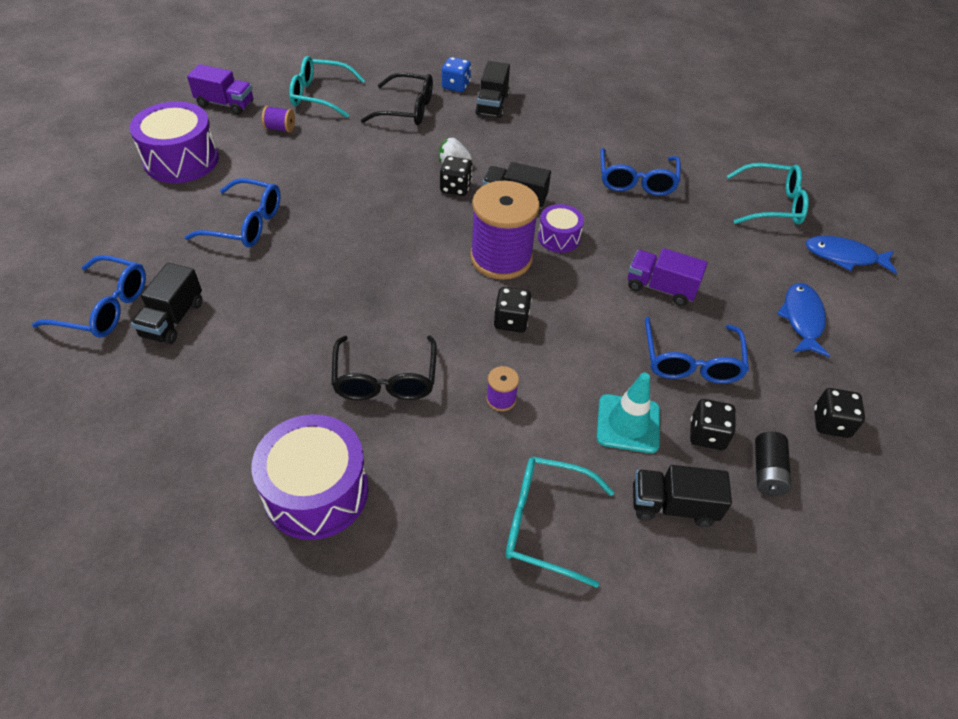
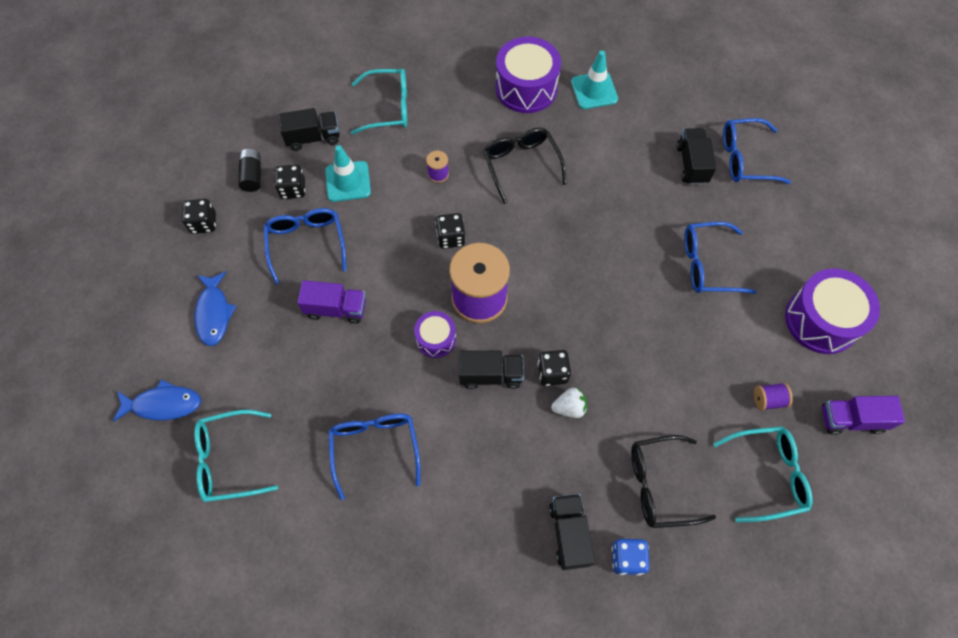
camera: 165 degrees right, 15 degrees up
none -> turquoise traffic cone [571,51,618,109]

